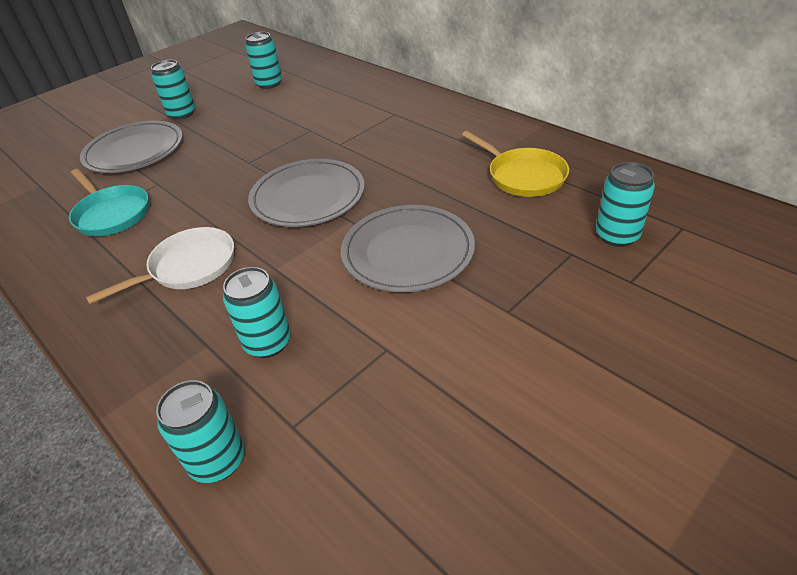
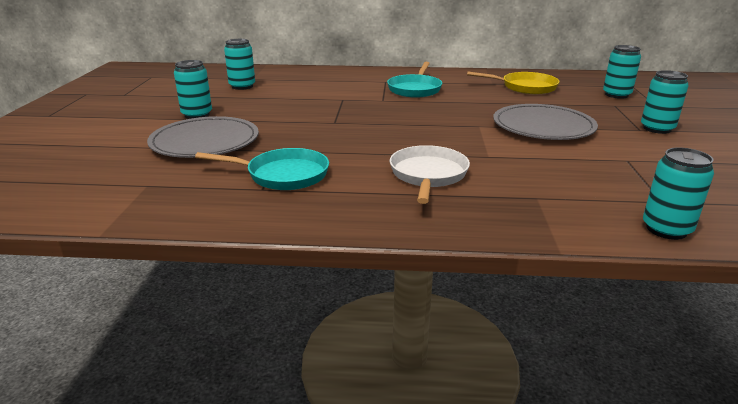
camera: 45 degrees left, 15 degrees down
turquoise can [223,267,291,358] -> turquoise can moved to [641,70,689,134]
grey plate [248,159,365,227] -> none
none -> turquoise pan [387,62,442,98]

